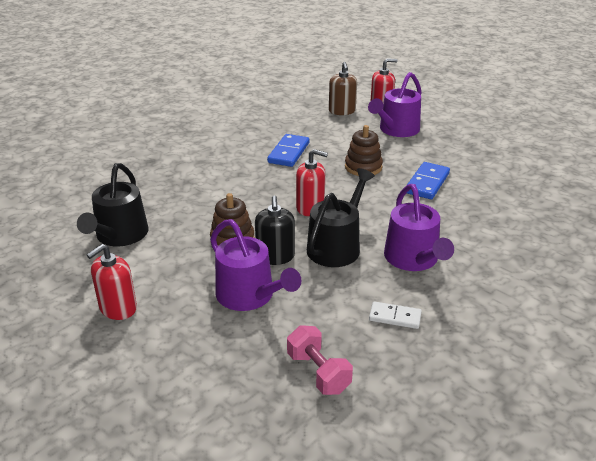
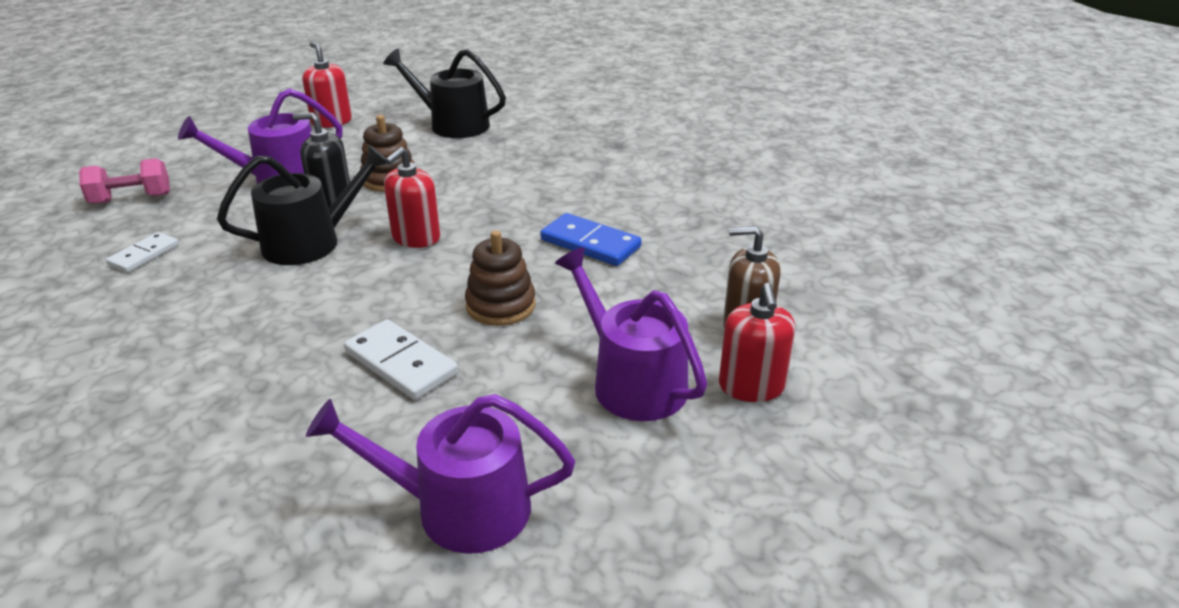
camera: 105 degrees right, 0 degrees up
black watering can [307,168,375,267] -> black watering can turned 75 degrees counterclockwise [217,145,387,265]
purple watering can [384,184,454,271] -> purple watering can moved to [306,394,575,554]
blue domino [406,162,450,199] -> white domino [344,319,458,400]

